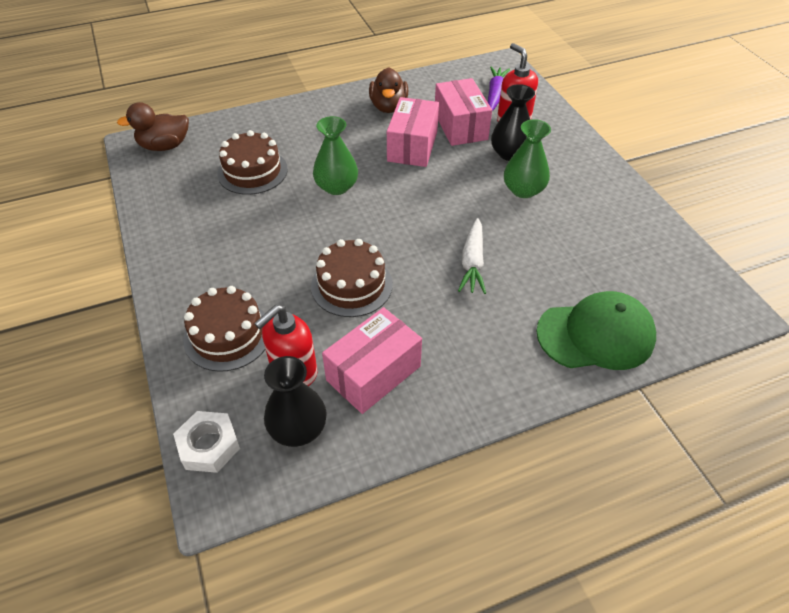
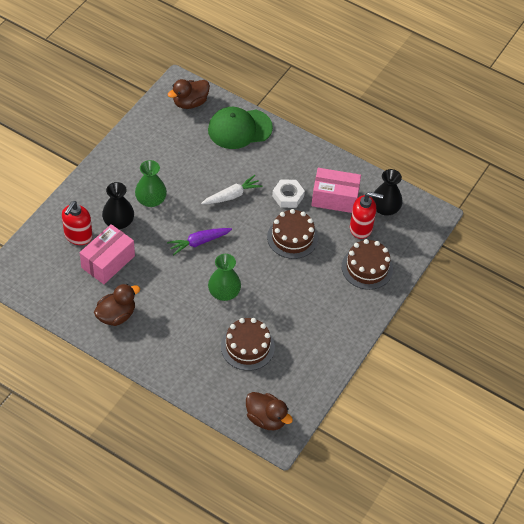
camera: 130 degrees left, 5 degrees up
white nut [173,411,240,473] -> white nut moved to [272,179,305,208]
pink box [387,97,439,167] -> none
purple carrot [488,67,510,111] -> purple carrot moved to [167,228,232,255]
green cap [536,291,656,370] -> green cap turned 60 degrees counterclockwise [208,107,273,149]
none -> brown duck [168,79,210,109]

